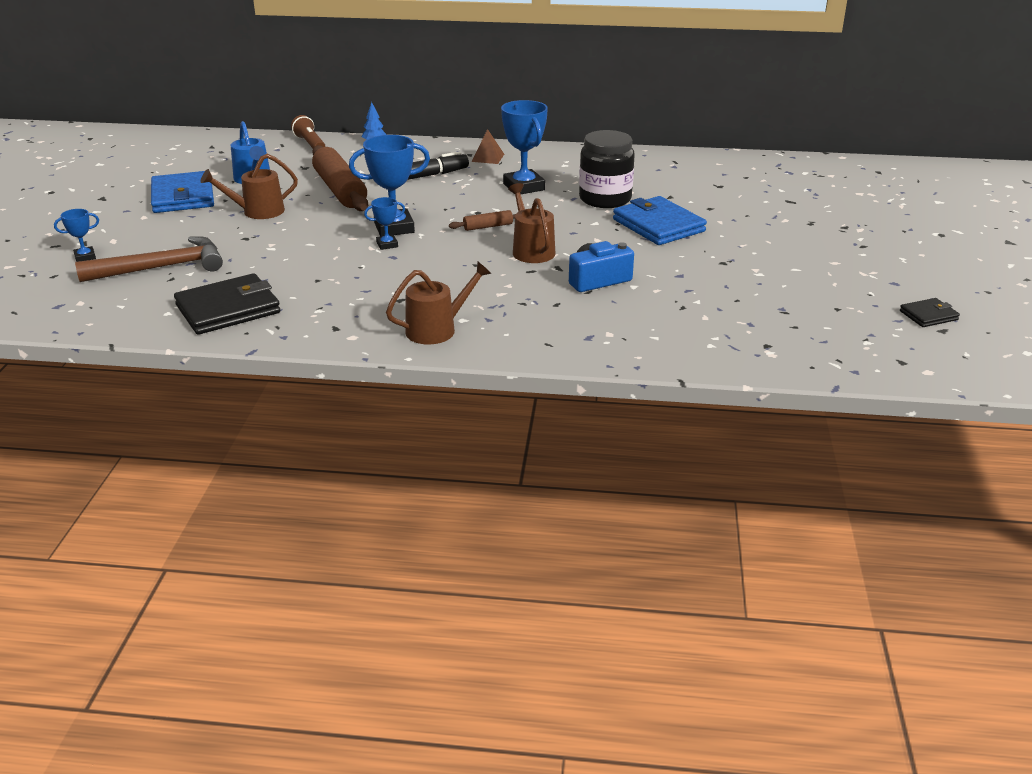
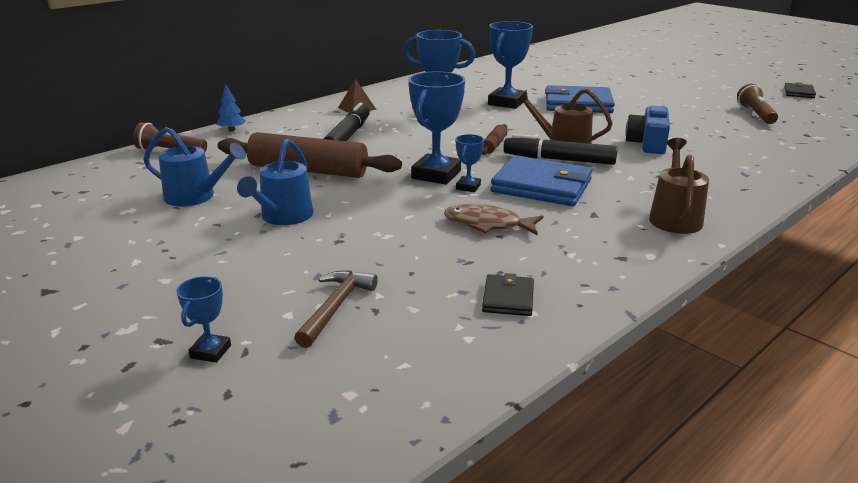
camera: 50 degrees left, 5 degrees down
brown hammer [75,236,223,282] -> brown hammer [294,271,378,348], size x0.62
blue wallet [151,171,214,213] -> blue wallet moved to [491,155,592,206]
black wallet [174,273,280,335] -> black wallet [482,273,534,316], size x0.51
brown watering can [200,154,298,219] -> blue watering can [237,139,313,225]
black jar [579,130,635,208] -> blue trophy [488,21,533,109]
none -> brown fish [444,204,543,235]
none -> black marker [504,134,618,165]
none -> brown flashlight [737,84,778,124]

